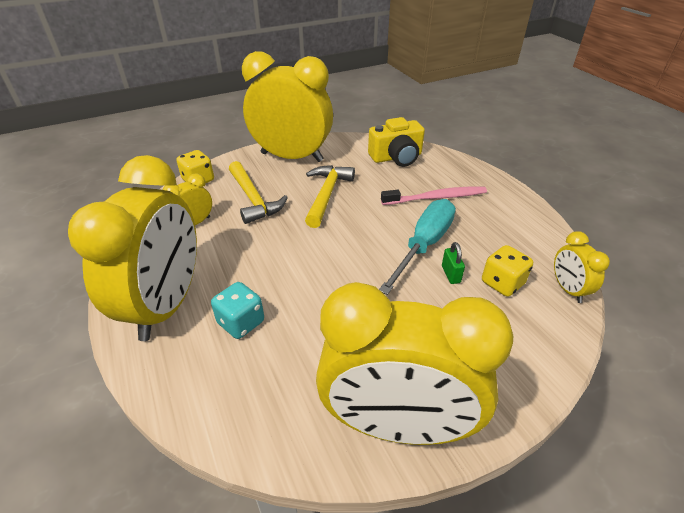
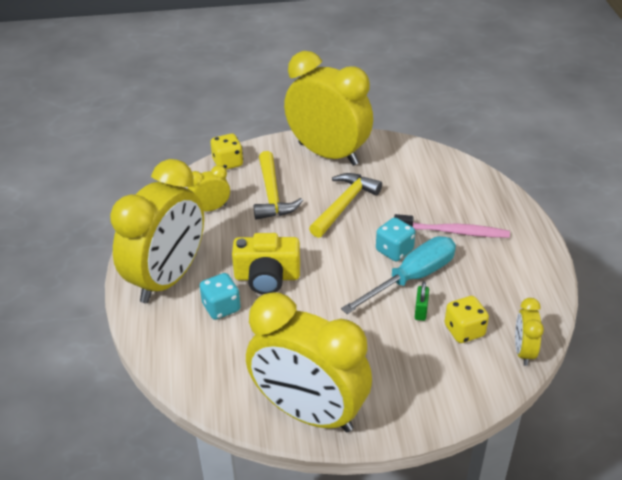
camera: 20 degrees right, 0 degrees up
yellow camera [368,117,425,167] -> yellow camera moved to [232,233,300,295]
none -> turquoise dice [376,217,415,261]

